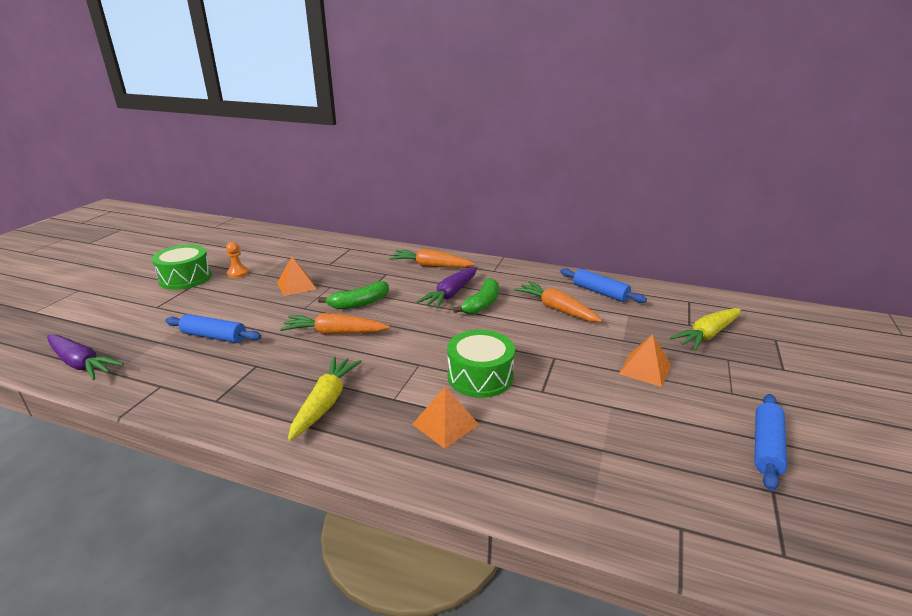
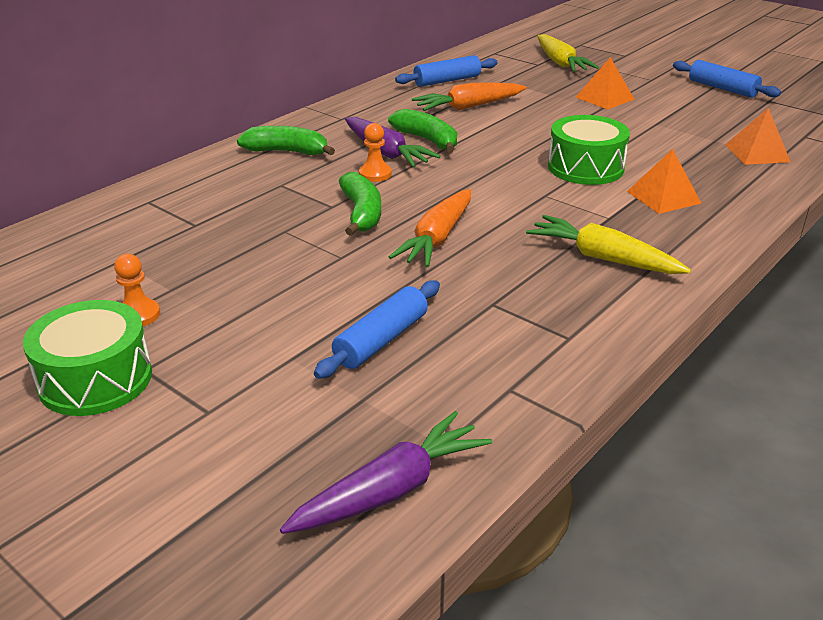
camera: 70 degrees left, 5 degrees up
orange pyramid [277,257,316,296] -> orange pyramid moved to [725,108,791,165]
orange carrot [389,249,475,268] -> green banana [237,126,335,155]
none -> orange pawn [359,123,392,182]

